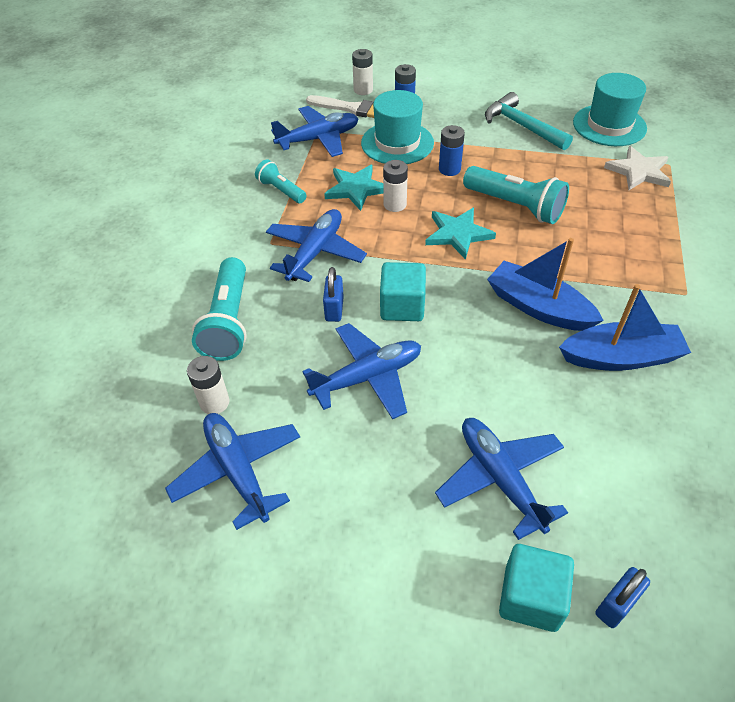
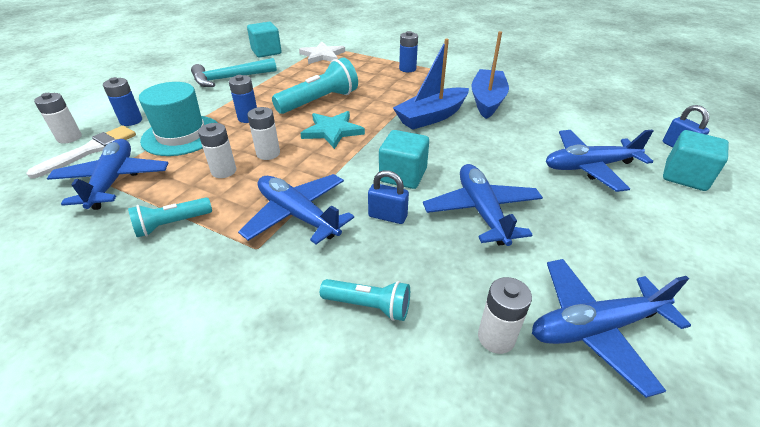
camera: 75 degrees left, 10 degrees down
turquoise flashlight [192,257,247,361] -> turquoise flashlight [320,279,410,321], size x0.59
turquoise star [324,165,383,211] -> white battery [198,123,236,178]
turquoise hat [573,73,647,146] -> turquoise cube [247,22,281,57]
none -> blue battery [399,31,418,72]

